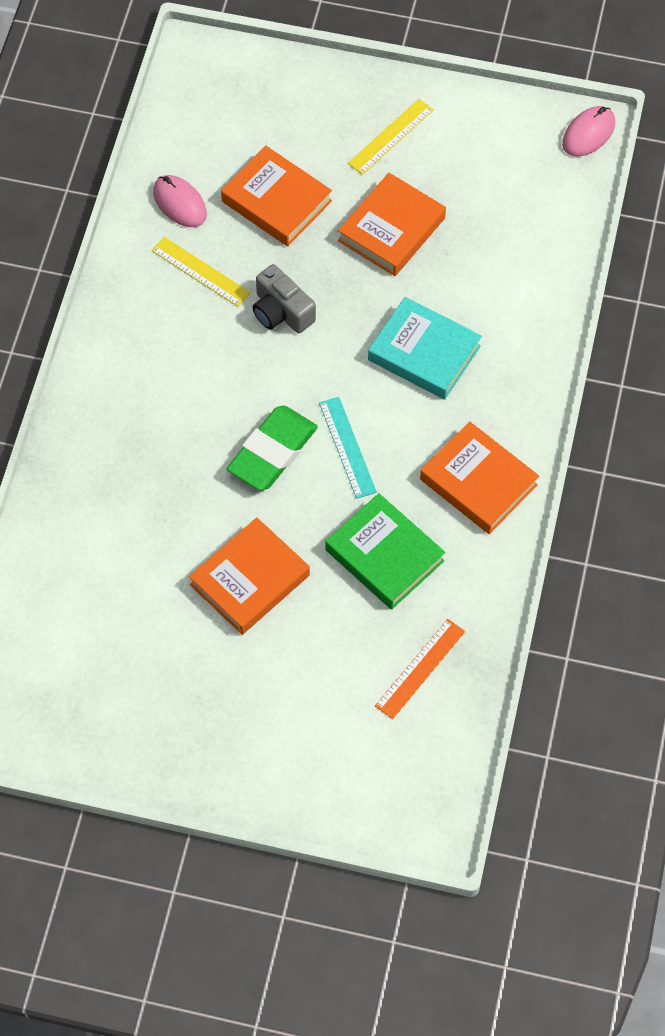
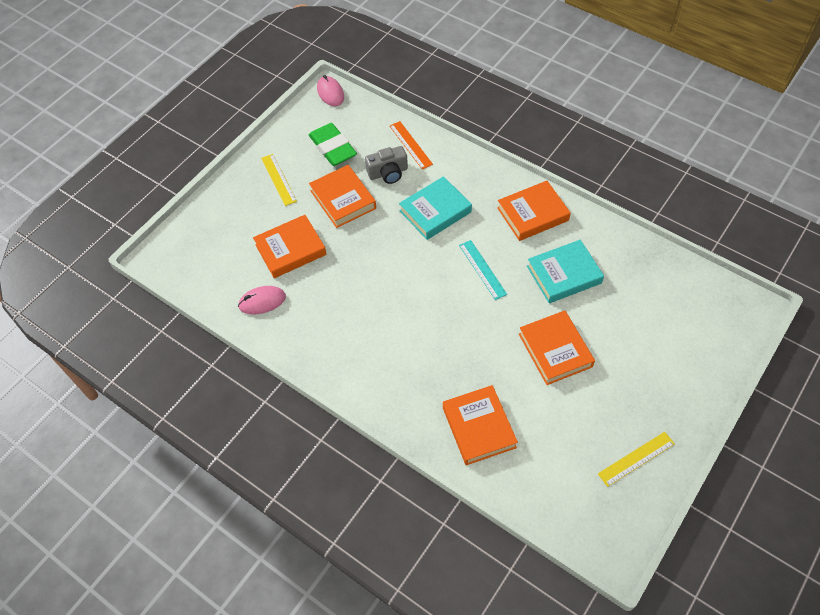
camera: 65 degrees left, 5 degrees down
yellow ruler [151,237,251,307] -> yellow ruler moved to [598,432,675,487]
green eraser [227,406,318,491] -> green eraser moved to [309,123,357,166]
grey camera [252,264,316,333] -> grey camera moved to [365,146,408,184]
turquoise ruler [319,397,377,499] -> turquoise ruler turned 60 degrees clockwise [459,240,507,300]
green book [325,493,445,610] -> turquoise book [527,240,604,303]
orange ruler [375,619,465,719] -> orange ruler moved to [390,121,433,170]
none -> orange book [443,385,518,465]

